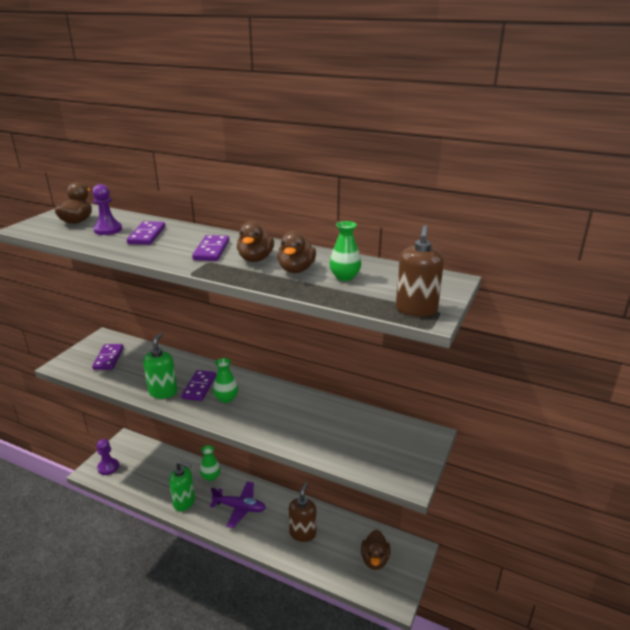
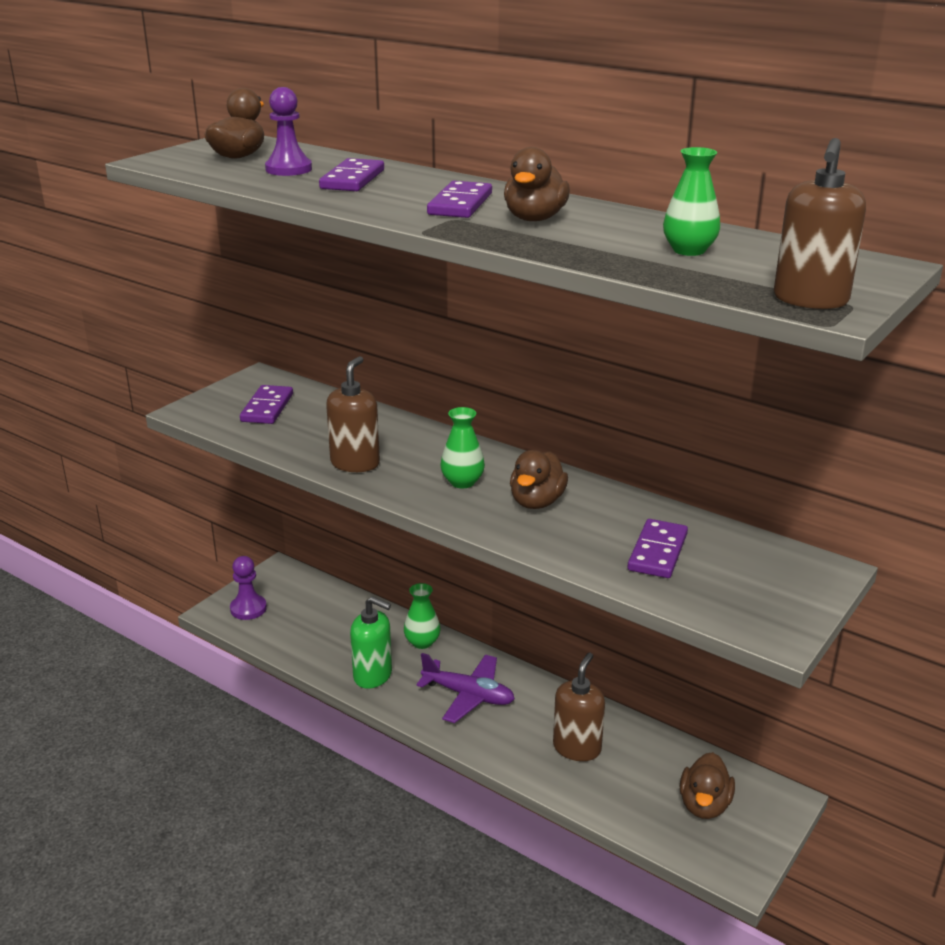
camera: 10 degrees right, 0 degrees up
green soap dispenser [143,333,178,399] -> brown soap dispenser [326,356,380,472]
purple domino [181,370,216,401] -> purple domino moved to [628,519,688,578]
brown duck [277,231,316,273] -> brown duck moved to [510,450,568,509]

